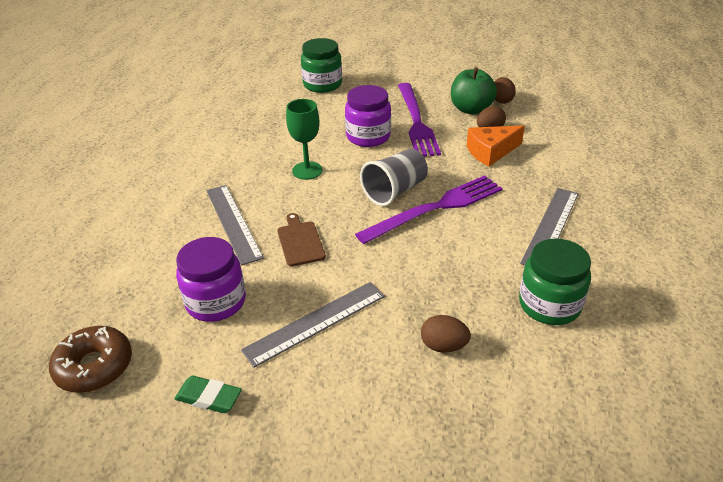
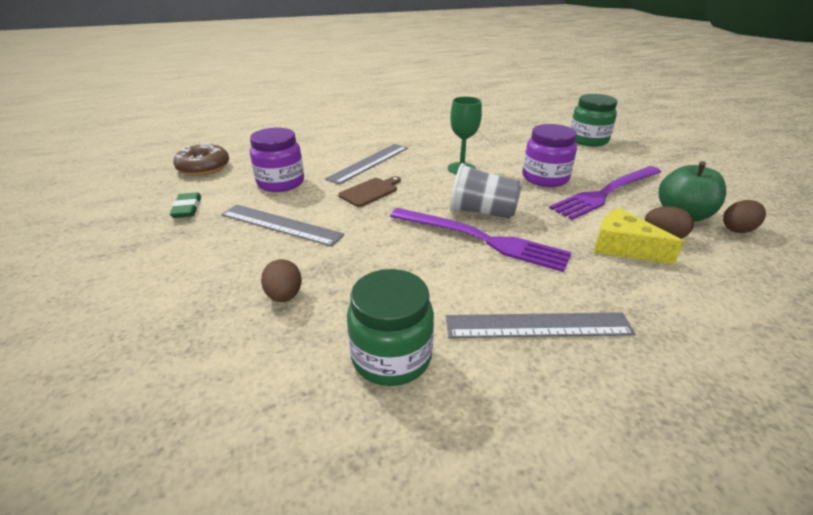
camera: 60 degrees right, 5 degrees down
orange cheese [467,125,525,167] -> yellow cheese [594,208,685,264]

